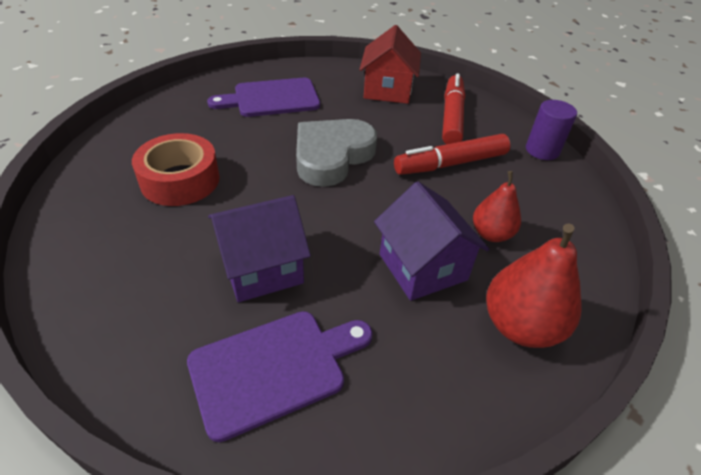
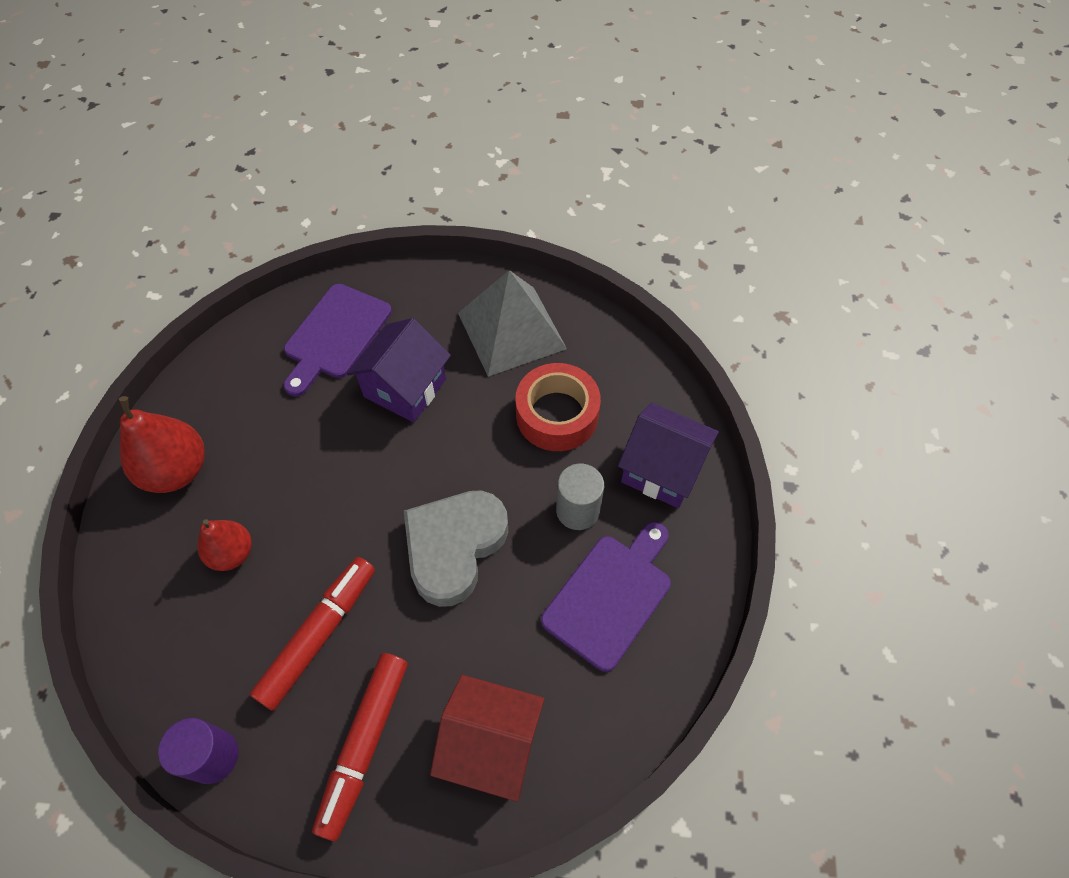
camera: 145 degrees right, 15 degrees up
grey heart [296,119,377,187] -> grey heart turned 150 degrees counterclockwise [404,490,508,607]
red house [359,25,421,104] -> red house turned 45 degrees counterclockwise [430,675,545,802]
purple house [374,181,489,301] -> purple house moved to [618,403,719,508]
red marker [442,73,465,144] -> red marker turned 45 degrees clockwise [312,653,408,841]
none -> grey pyramid [458,270,567,377]
none -> grey cylinder [556,464,604,530]

